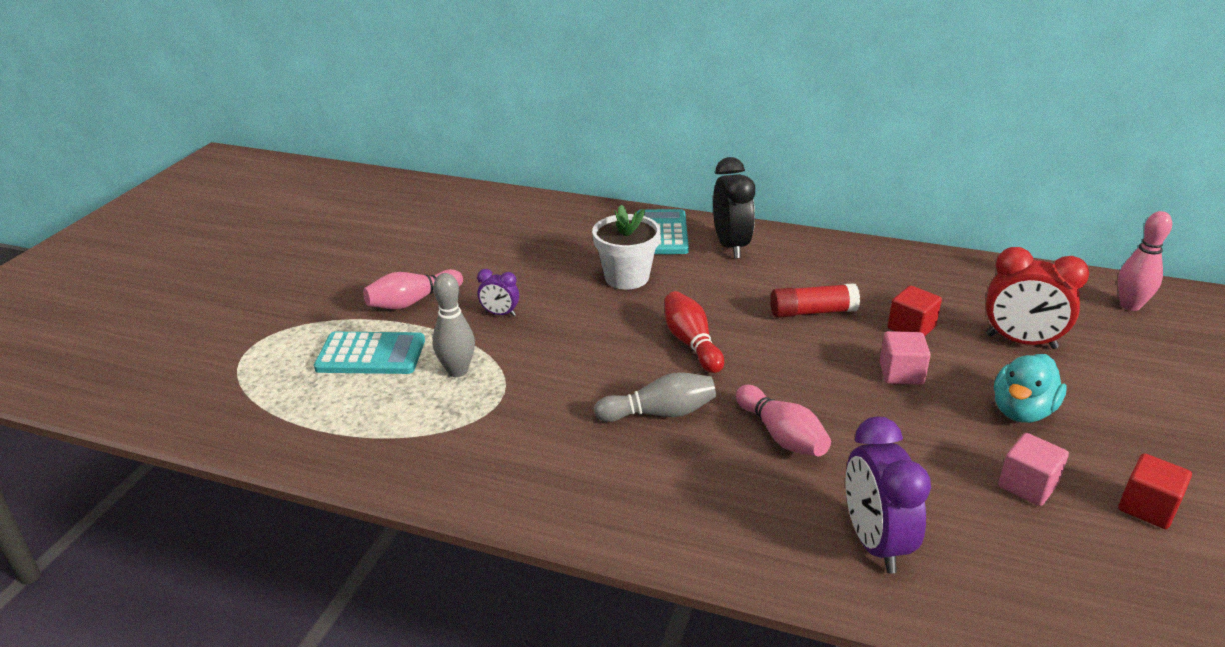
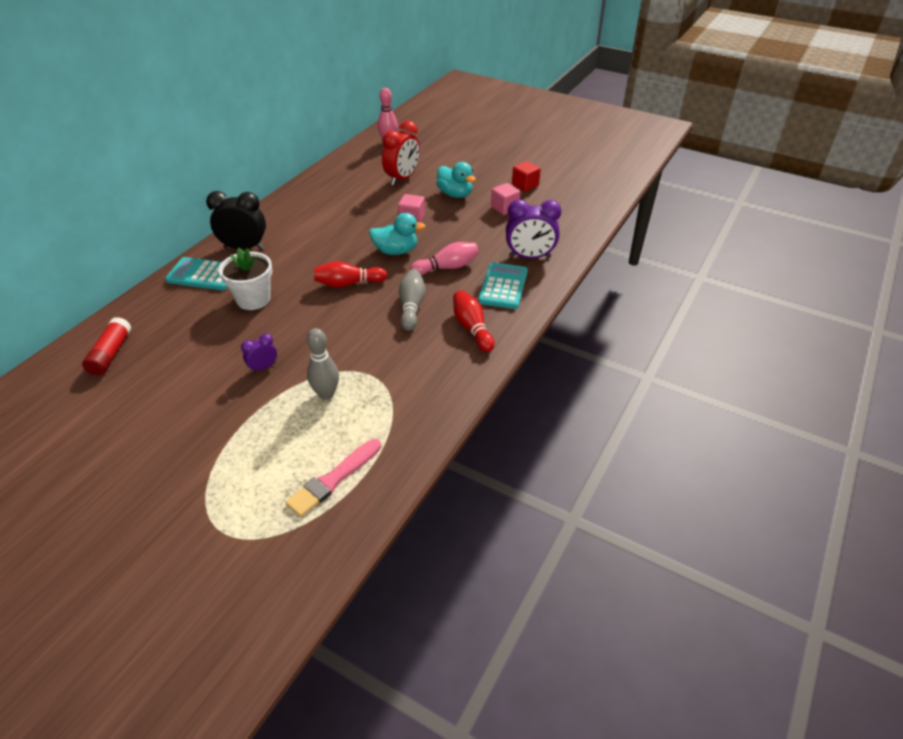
camera: 80 degrees left, 10 degrees up
turquoise calculator [314,332,425,374] -> turquoise calculator moved to [478,262,528,309]
pink bowling pin [363,269,463,309] -> none
purple clock [477,269,519,316] -> purple clock turned 150 degrees counterclockwise [241,334,277,373]
red glue stick [770,283,860,318] -> red glue stick moved to [82,317,131,376]
red cube [888,285,942,336] -> none
none -> pink brush [285,439,381,517]
none -> turquoise duck [369,213,426,255]
none -> red bowling pin [453,290,495,352]

